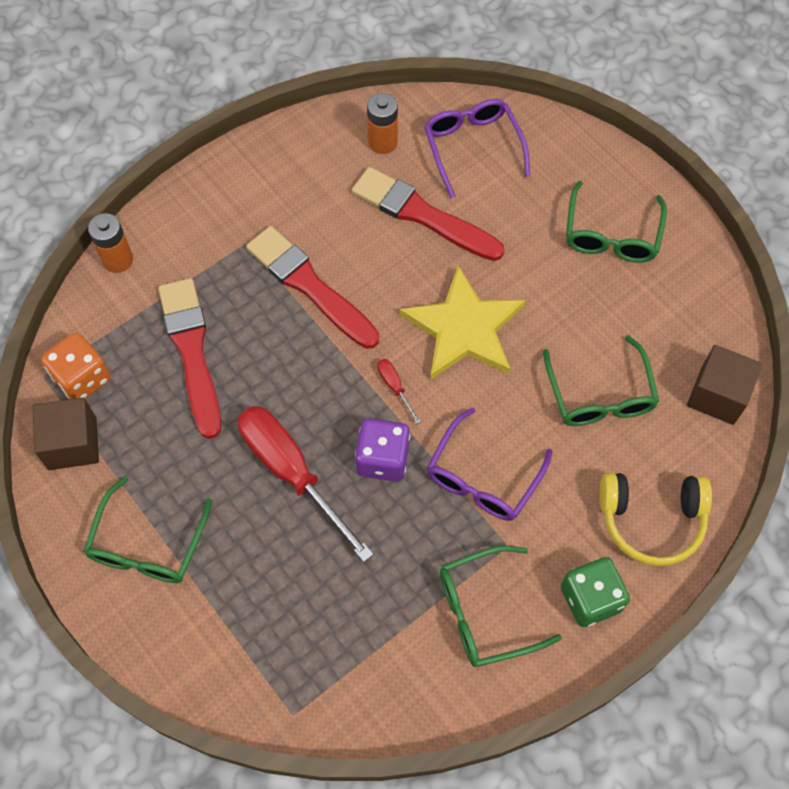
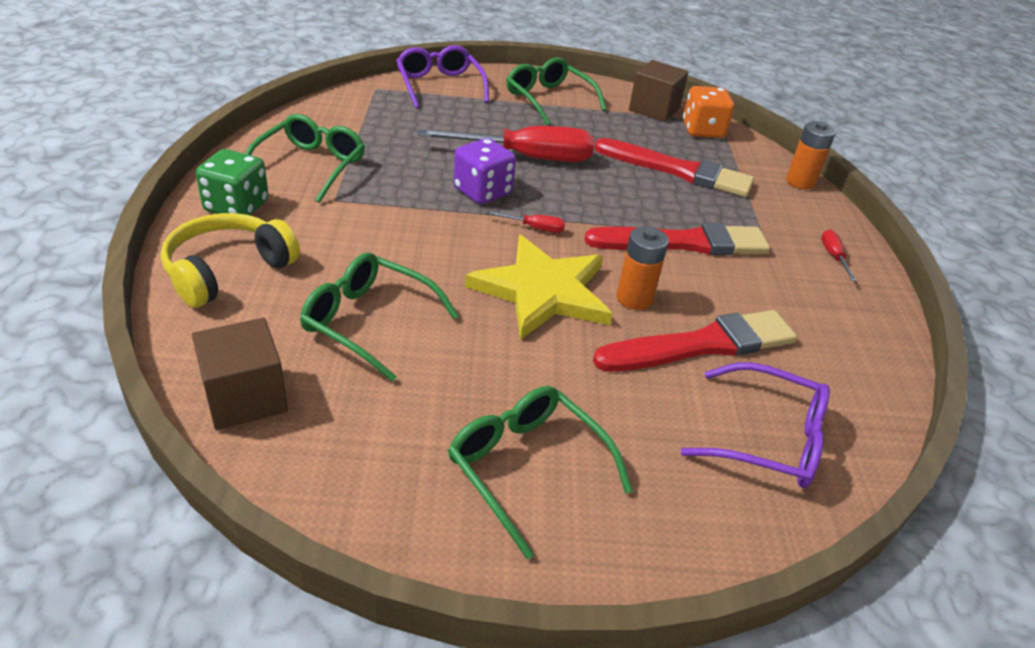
camera: 125 degrees right, 25 degrees down
orange battery [367,93,398,154] -> orange battery moved to [616,226,669,310]
purple glasses [427,407,552,521] -> purple glasses moved to [396,45,489,108]
none -> red screwdriver [821,229,857,281]

